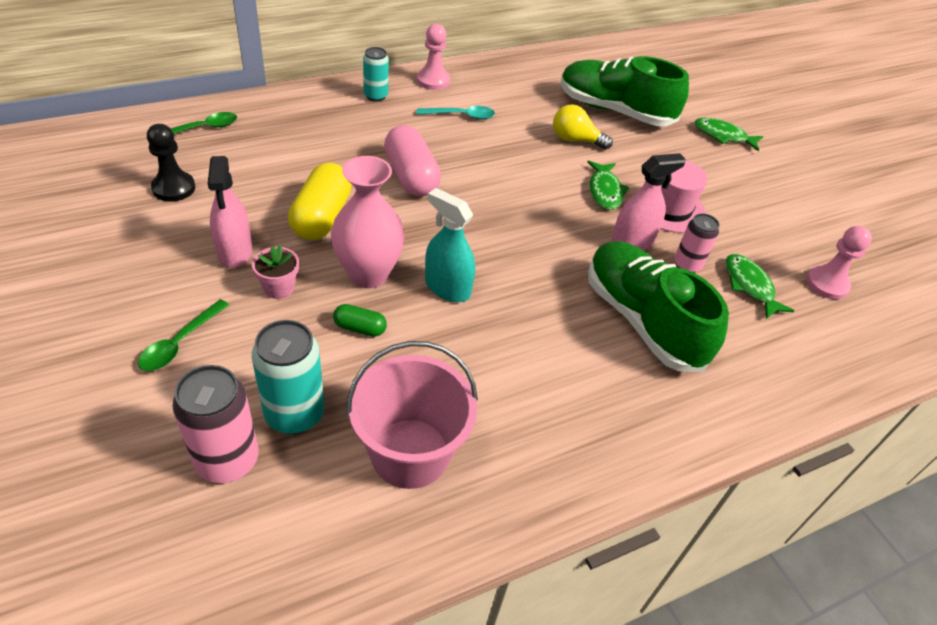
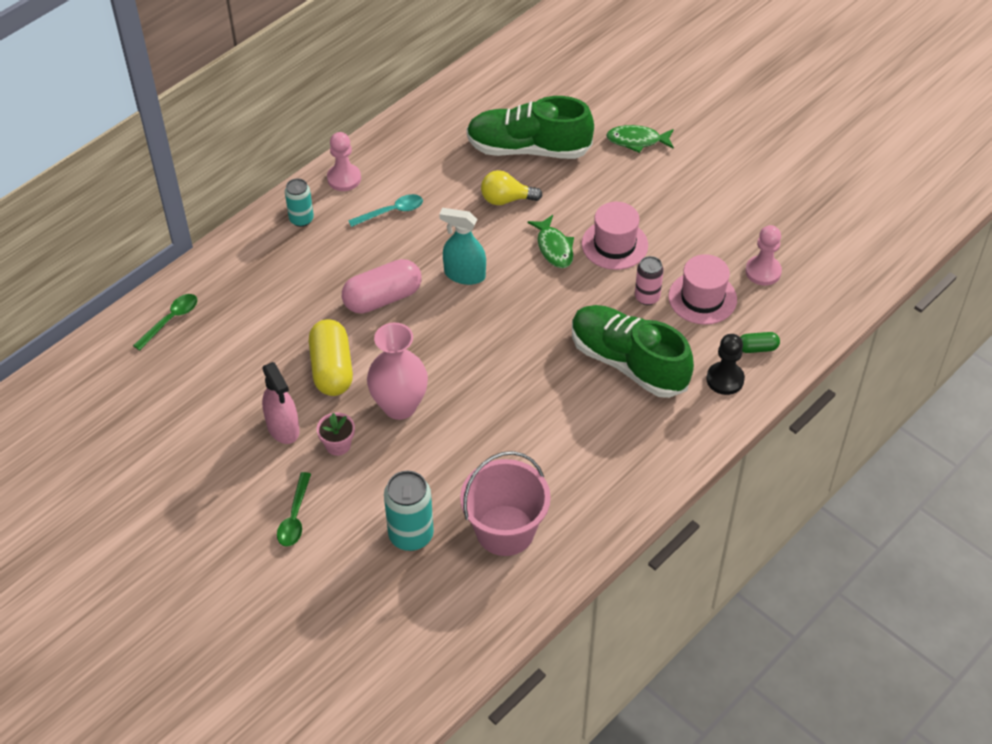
camera: 15 degrees left, 5 degrees up
black pawn [147,124,195,202] -> black pawn moved to [706,334,745,395]
pink can [172,365,259,483] -> none
green capsule [333,304,387,337] -> green capsule moved to [740,332,780,353]
pink capsule [384,125,441,196] -> pink capsule turned 75 degrees counterclockwise [342,259,422,314]
turquoise spray bottle [425,188,475,302] -> turquoise spray bottle moved to [439,208,486,285]
pink spray bottle [611,153,686,250] -> none
green fish [726,254,794,319] -> pink hat [668,254,737,325]

